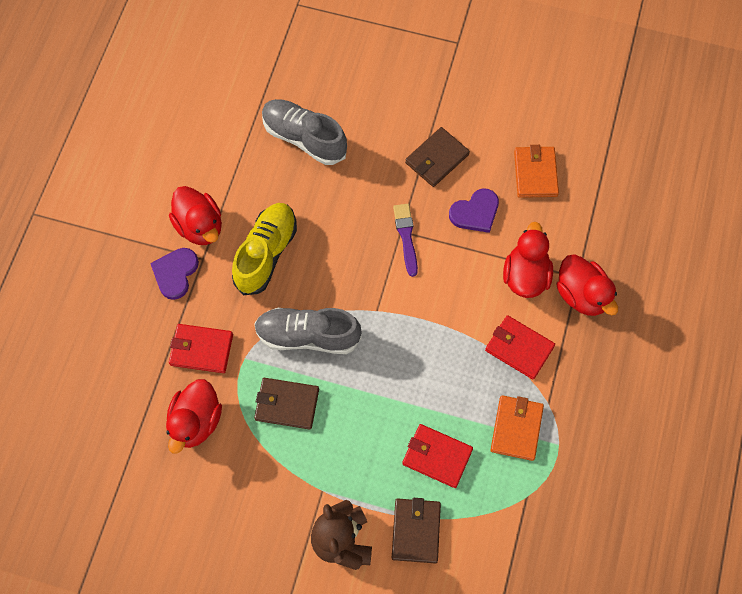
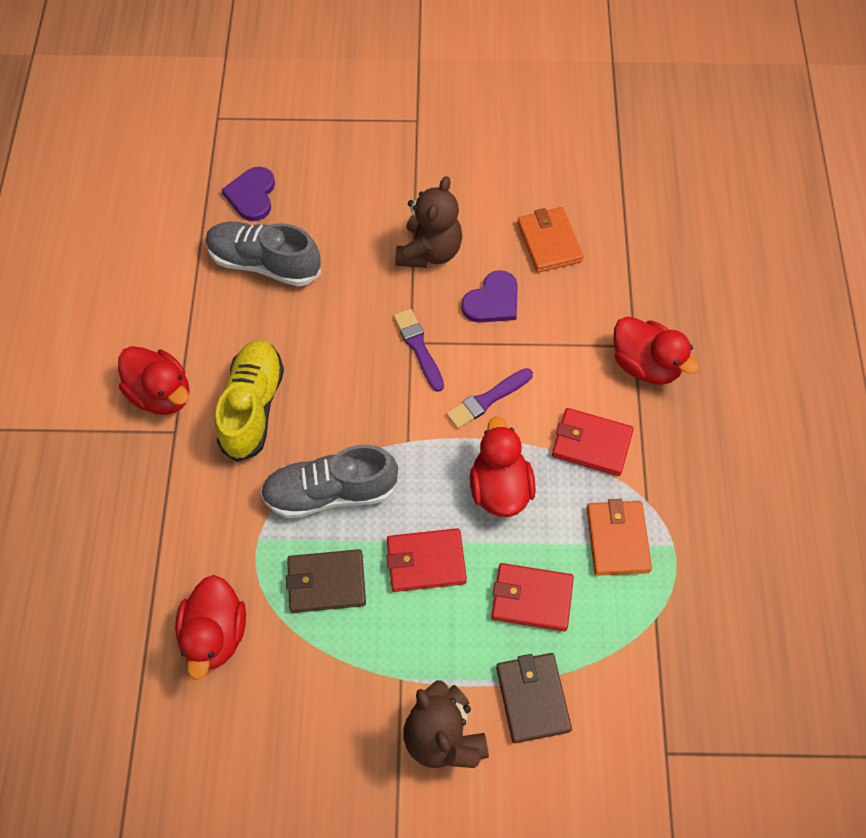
camera: 15 degrees left, 5 degrees down
purple heart [150,248,199,300] -> purple heart moved to [221,167,275,221]
red wallet [169,324,233,373] -> red wallet moved to [387,528,467,592]
brown wallet [405,127,470,187] -> brown teddy bear [396,176,462,268]
red duck [503,222,553,298] -> red duck moved to [470,417,536,517]
none -> purple brush [446,368,533,429]

